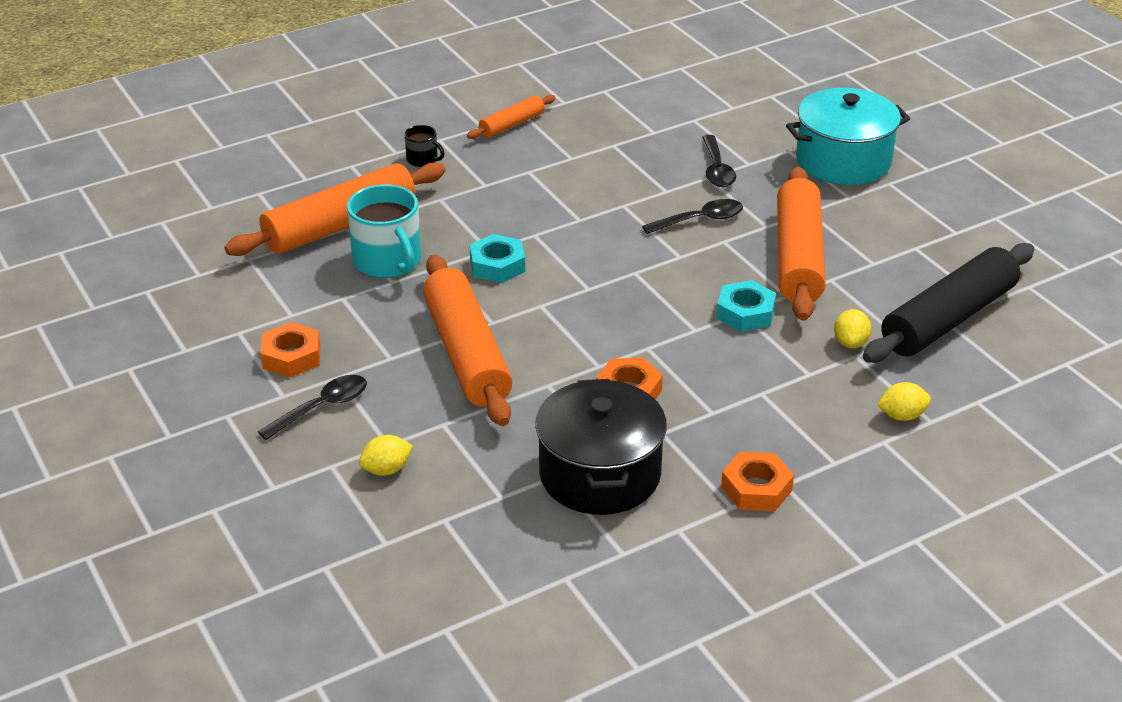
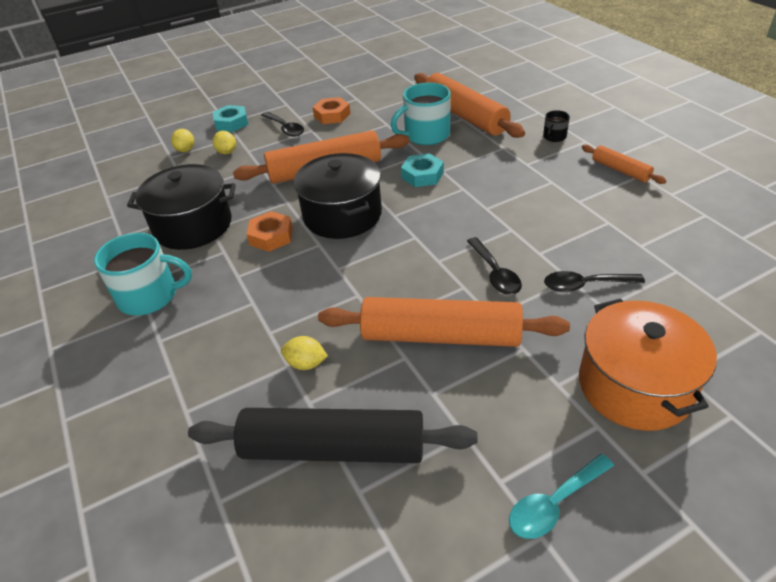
camera: 95 degrees right, 5 degrees up
turquoise nut [716,280,776,332] -> turquoise nut moved to [213,105,248,132]
orange nut [721,452,794,511] -> turquoise mug [94,233,192,315]
turquoise pot [786,88,910,185] -> orange pot [579,298,717,431]
black rolling pin [863,243,1034,363] -> black rolling pin turned 45 degrees counterclockwise [188,408,477,463]
yellow lemon [877,382,931,421] -> yellow lemon moved to [171,129,194,152]
none -> black pot [294,153,382,239]
none -> turquoise spoon [509,454,614,539]

